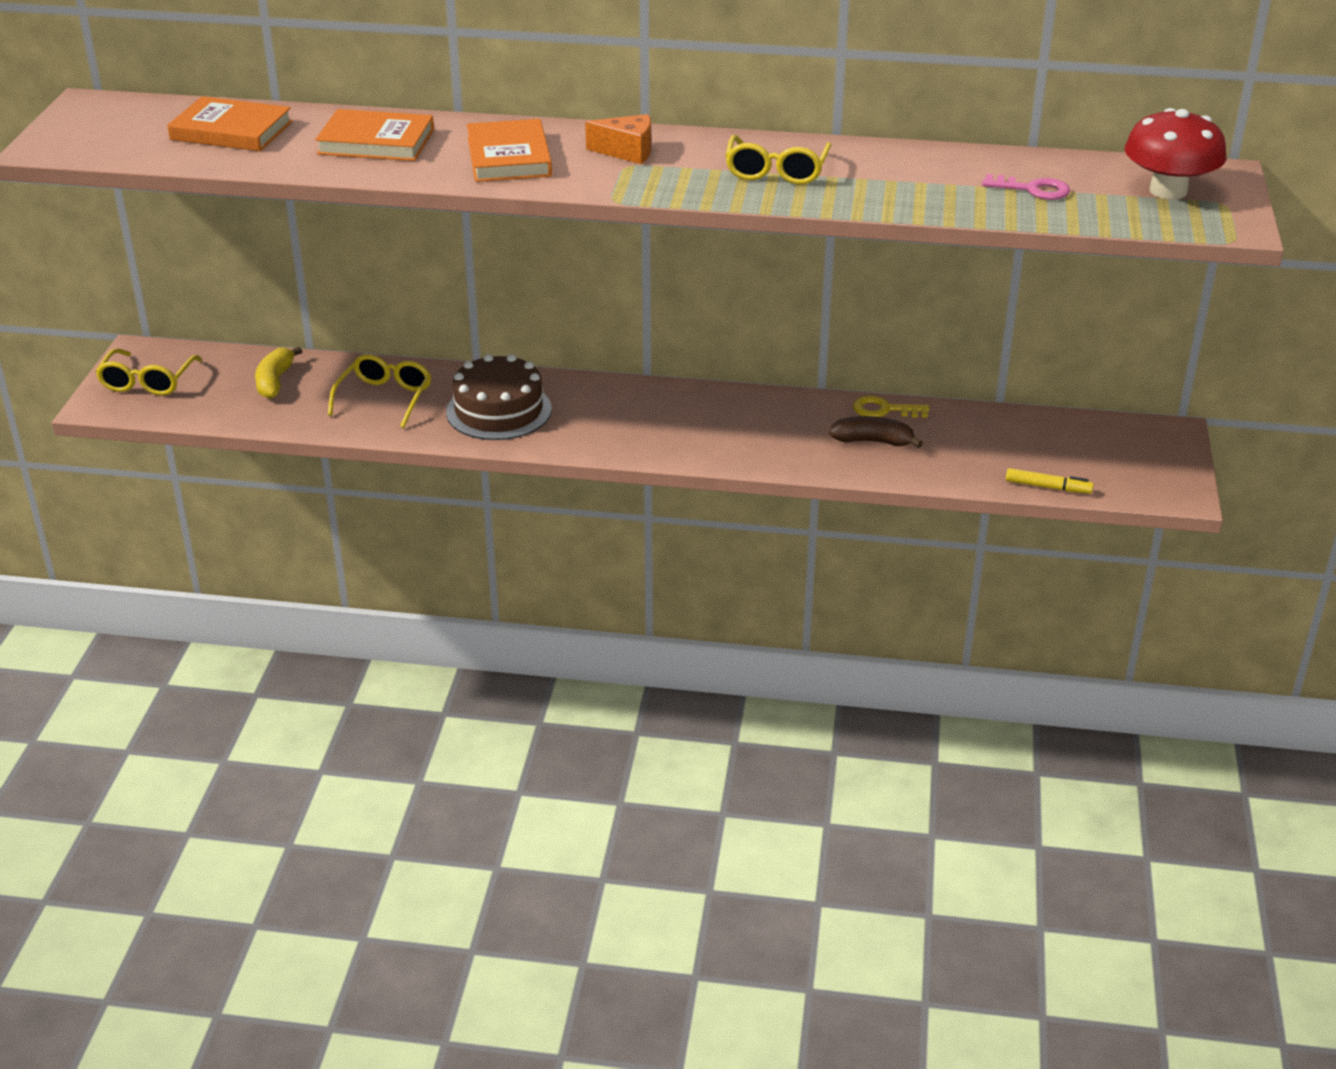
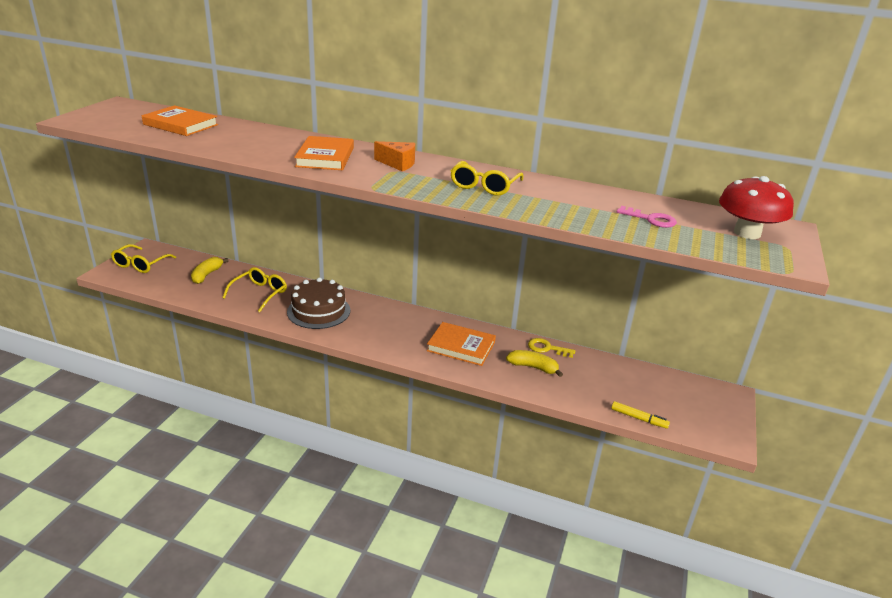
camera: 10 degrees right, 5 degrees down
orange book [315,109,434,161] -> orange book moved to [427,322,496,366]
brown banana [829,416,923,448] -> yellow banana [506,350,563,377]

